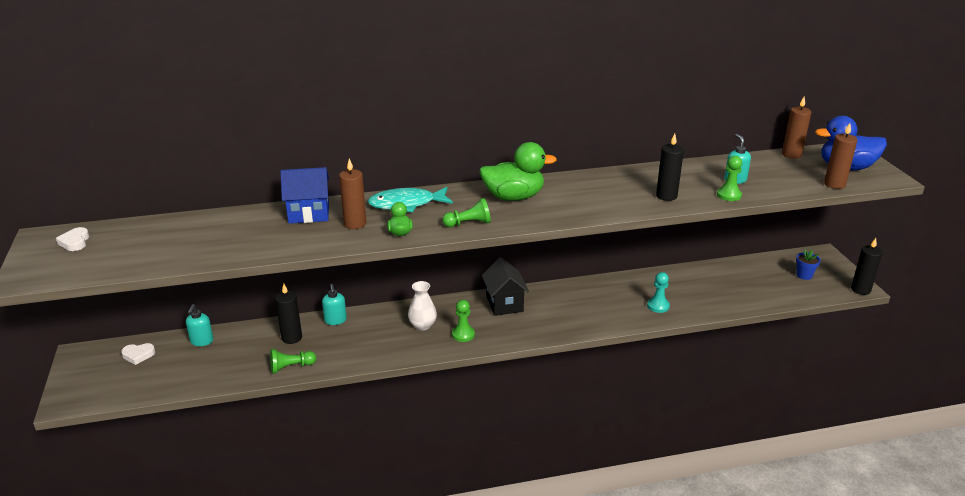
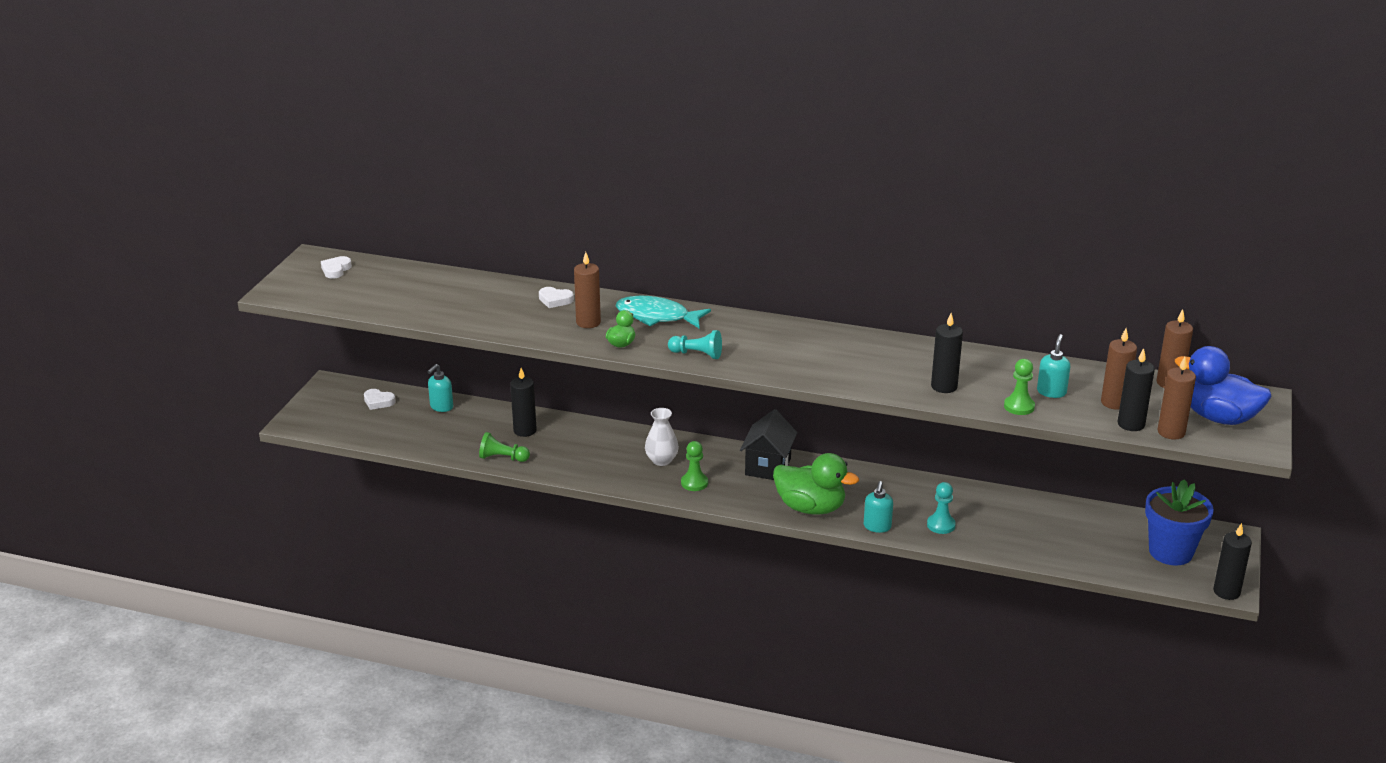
camera: 30 degrees right, 0 degrees up
blue house [280,167,329,224] -> white heart [539,287,574,308]
turquoise soap dispenser [322,284,347,325] -> turquoise soap dispenser moved to [864,481,893,533]
green pawn [442,198,491,227] -> turquoise pawn [668,330,722,359]
green duck [479,142,557,201] -> green duck moved to [773,453,859,515]
blue flower pot [796,250,821,280] -> blue flower pot [1145,479,1214,566], size x2.04
none -> brown candle [1101,329,1137,410]
none -> black candle [1117,348,1155,431]

